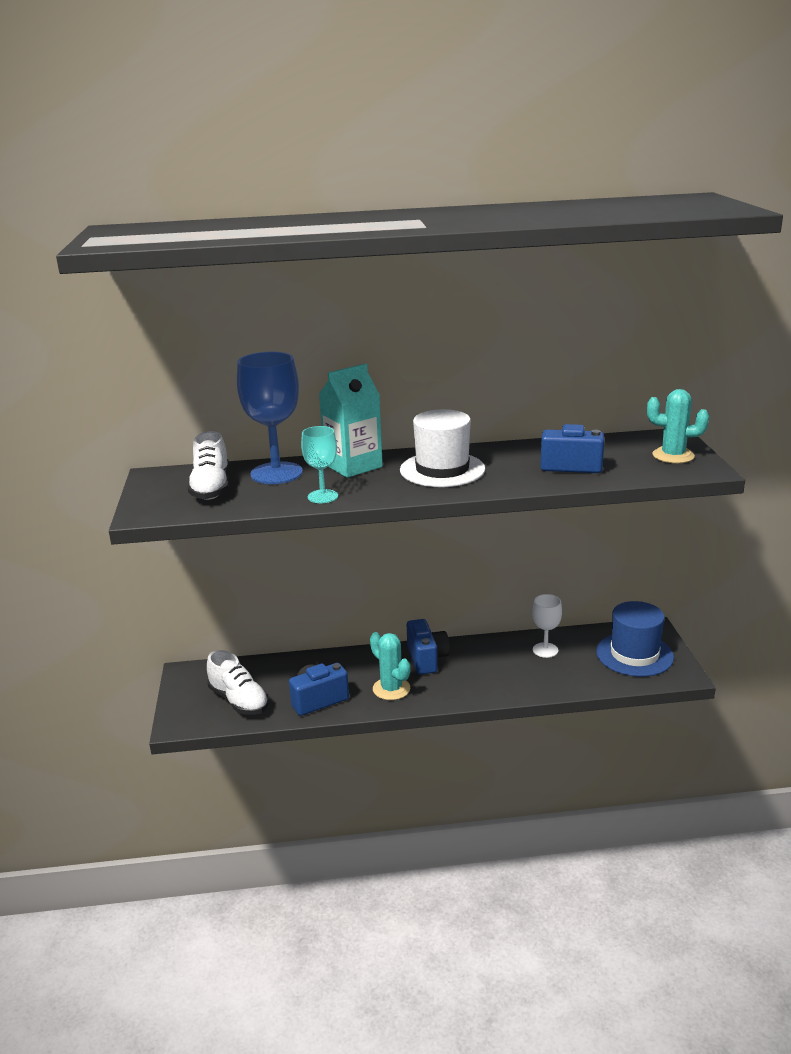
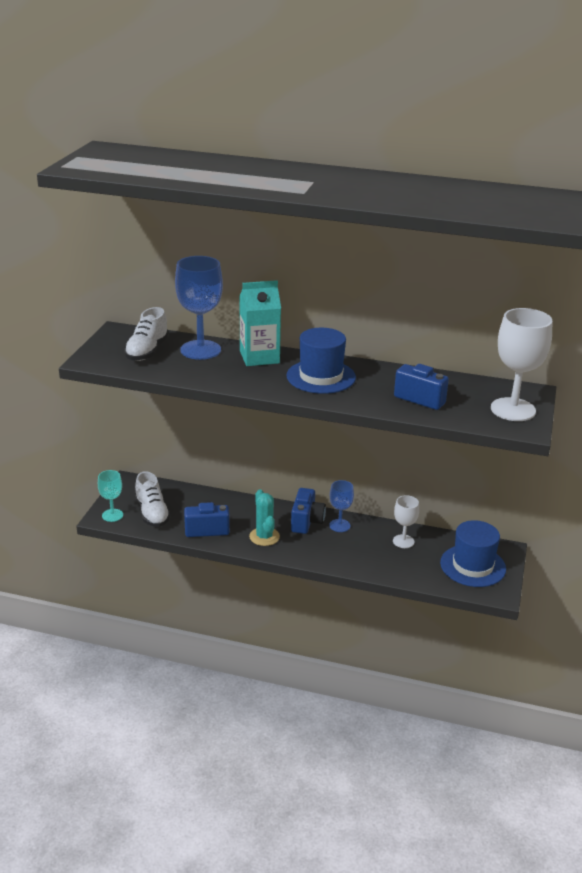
camera: 20 degrees right, 5 degrees up
turquoise goblet [301,426,338,503] -> turquoise goblet moved to [98,470,123,522]
white hat [400,409,485,487] -> blue hat [286,328,356,394]
turquoise cactus [647,389,709,463] -> white goblet [491,308,553,421]
none -> blue goblet [329,480,354,532]

